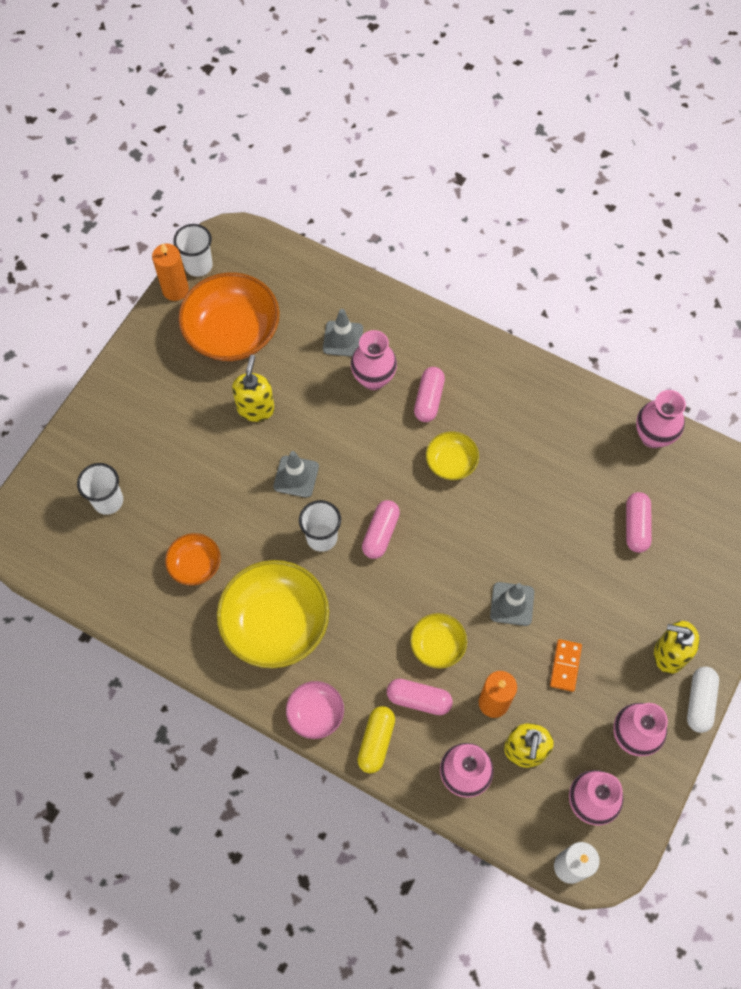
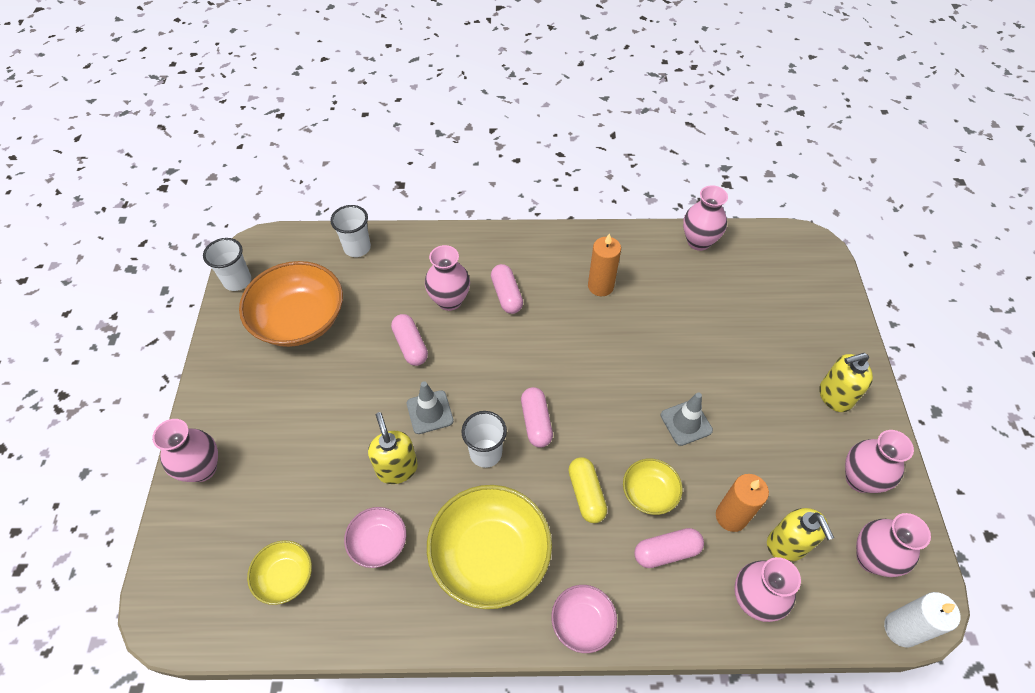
camera: 30 degrees left, 10 degrees down
white cup [77,463,123,515] -> white cup moved to [330,205,371,257]
orange candle [152,243,189,301] -> orange candle moved to [588,233,621,296]
orange bowl [165,533,221,586] -> pink bowl [344,507,406,568]
yellow soap dispenser [232,354,275,422] -> yellow soap dispenser moved to [368,412,418,484]
grey traffic cone [323,309,363,357] -> none
yellow capsule [357,706,395,773] -> yellow capsule moved to [568,457,607,523]
yellow bowl [426,431,479,480] -> yellow bowl moved to [247,540,312,605]
orange domino [550,639,582,692] -> none
pink capsule [626,492,652,553] -> pink capsule moved to [391,314,428,366]
white capsule [687,667,719,733] -> none
none -> pink vase [152,419,218,482]

